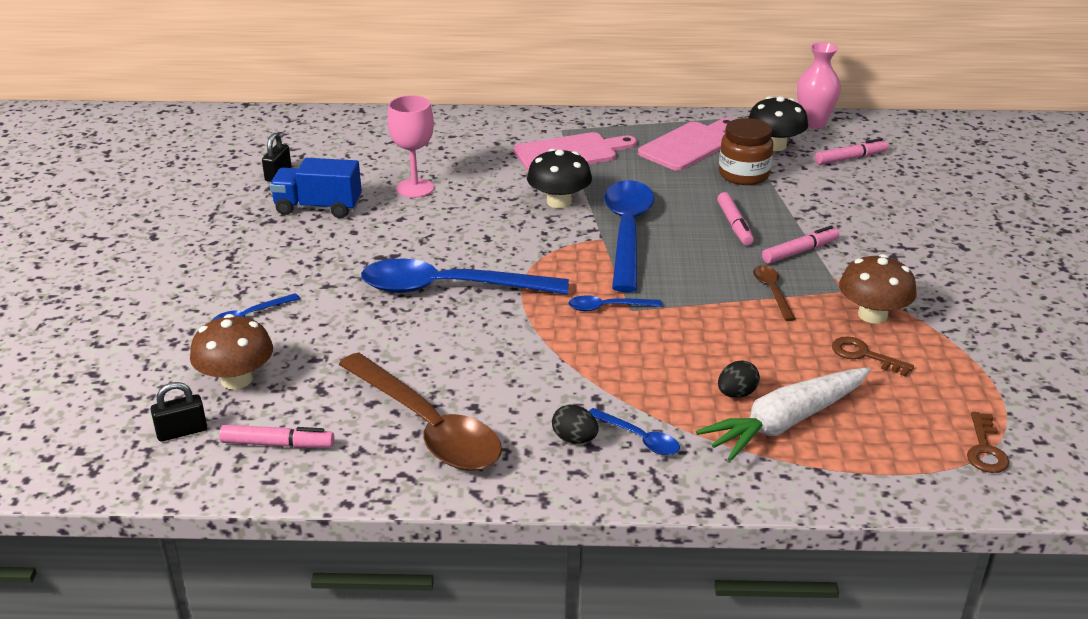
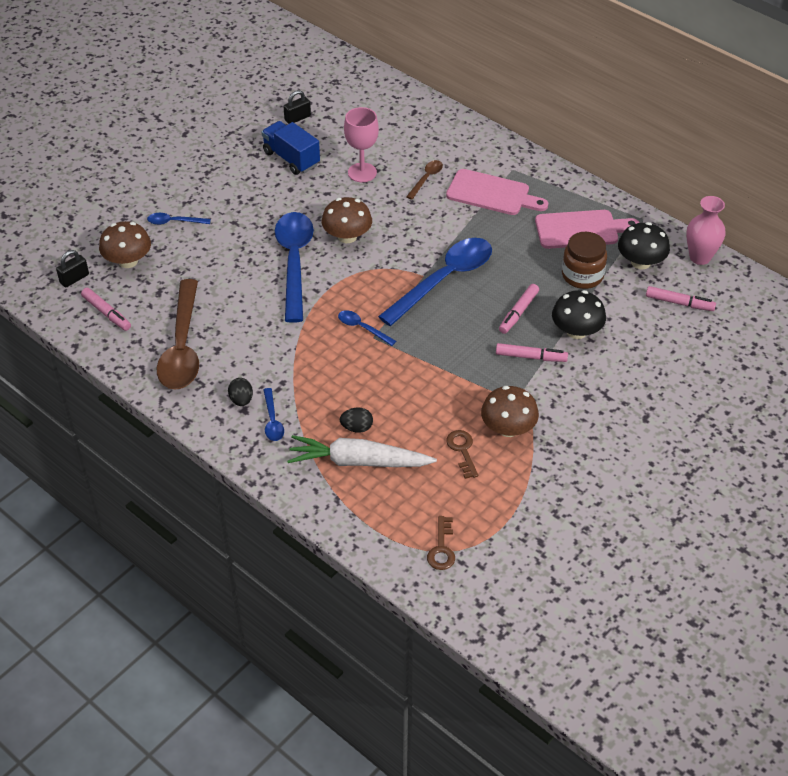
camera: 40 degrees right, 15 degrees up
black padlock [150,382,207,441] -> black padlock turned 60 degrees counterclockwise [56,250,89,287]
blue spoon [361,258,569,294] -> blue spoon turned 45 degrees clockwise [275,212,314,323]
black mushroom [527,149,592,208] -> black mushroom moved to [552,290,606,339]
brown spoon [753,265,796,321] -> brown spoon moved to [406,160,443,200]
brown key [967,412,1009,473] -> brown key turned 45 degrees counterclockwise [427,516,455,570]
none -> brown mushroom [322,197,372,243]

